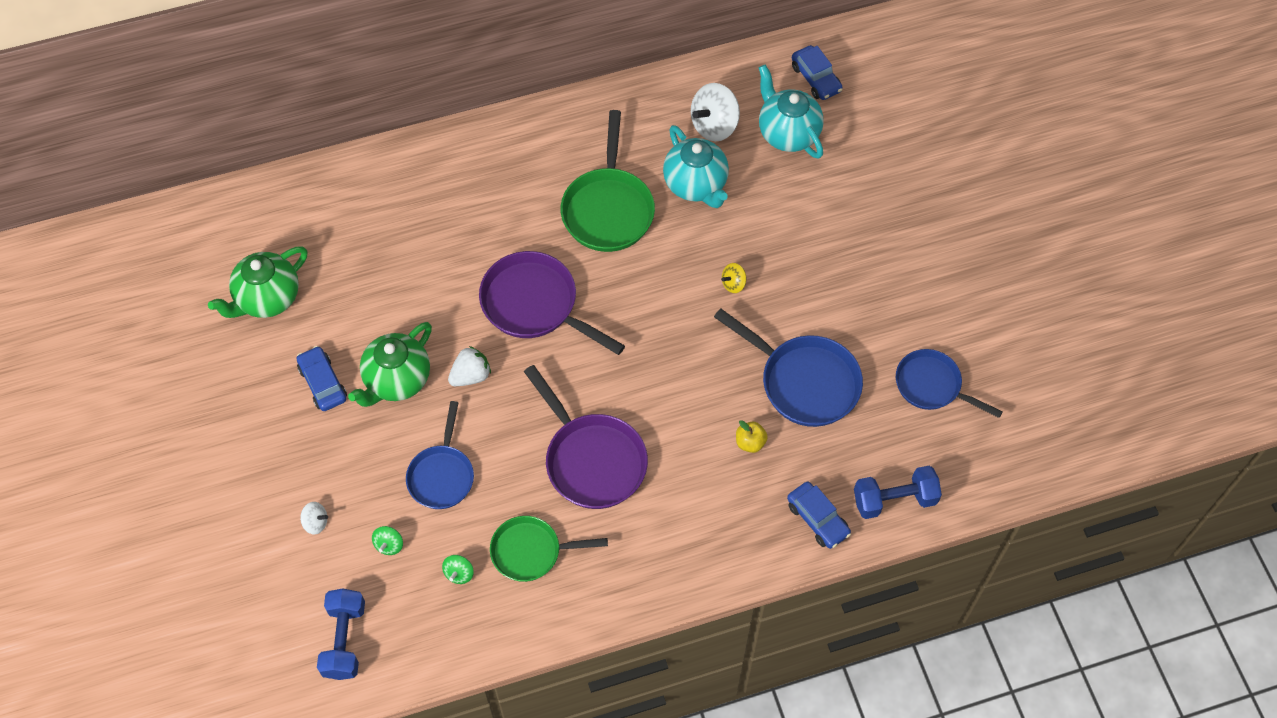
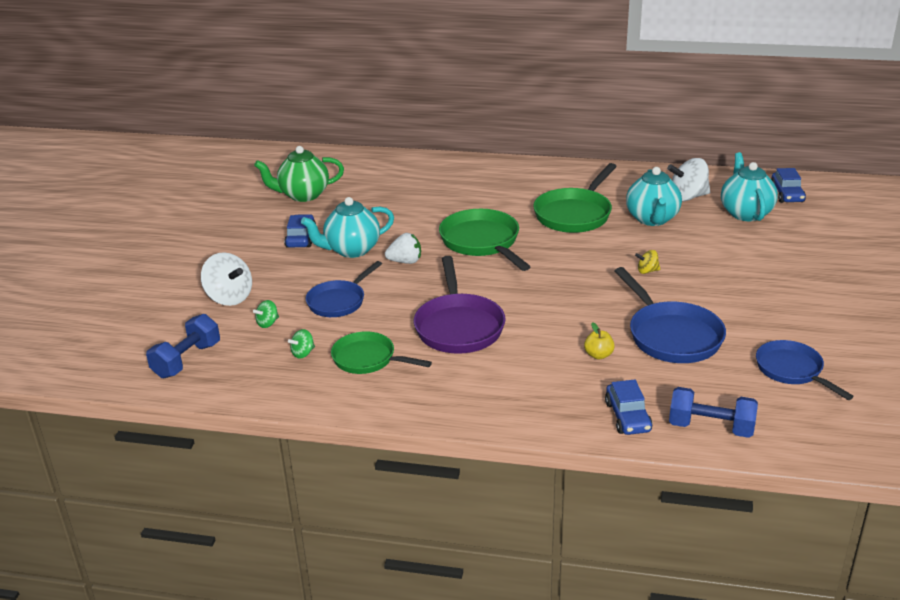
camera: 30 degrees right, 30 degrees down
white spinning top [300,502,328,535] -> white spinning top [201,252,252,306], size x1.99
green teapot [348,322,432,407] -> turquoise teapot [301,197,394,258]
purple pan [479,251,625,355] -> green pan [439,209,531,271]

